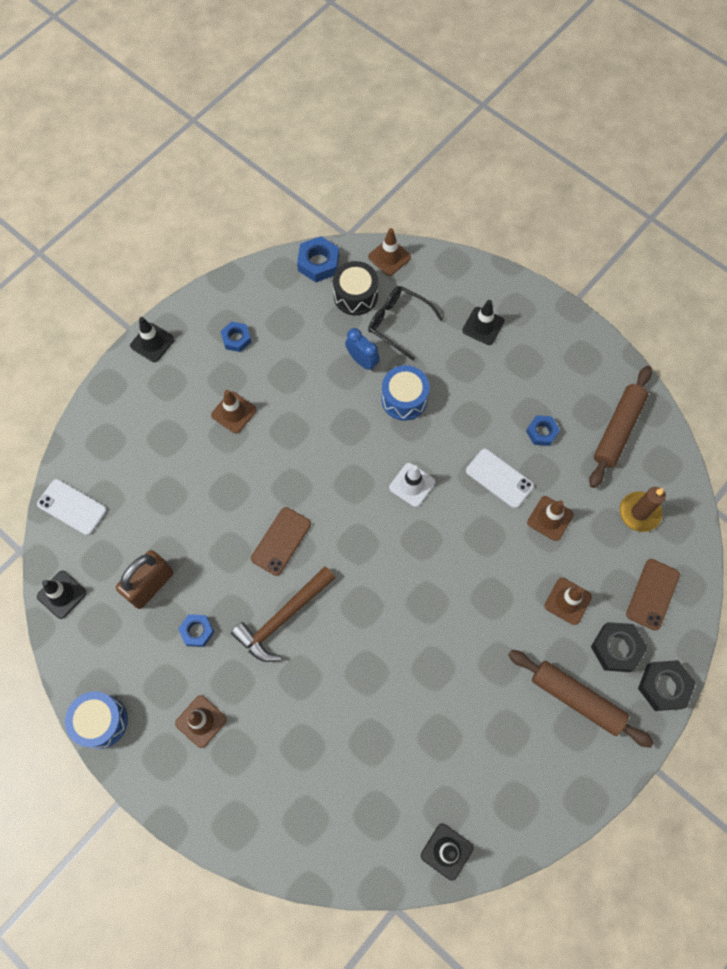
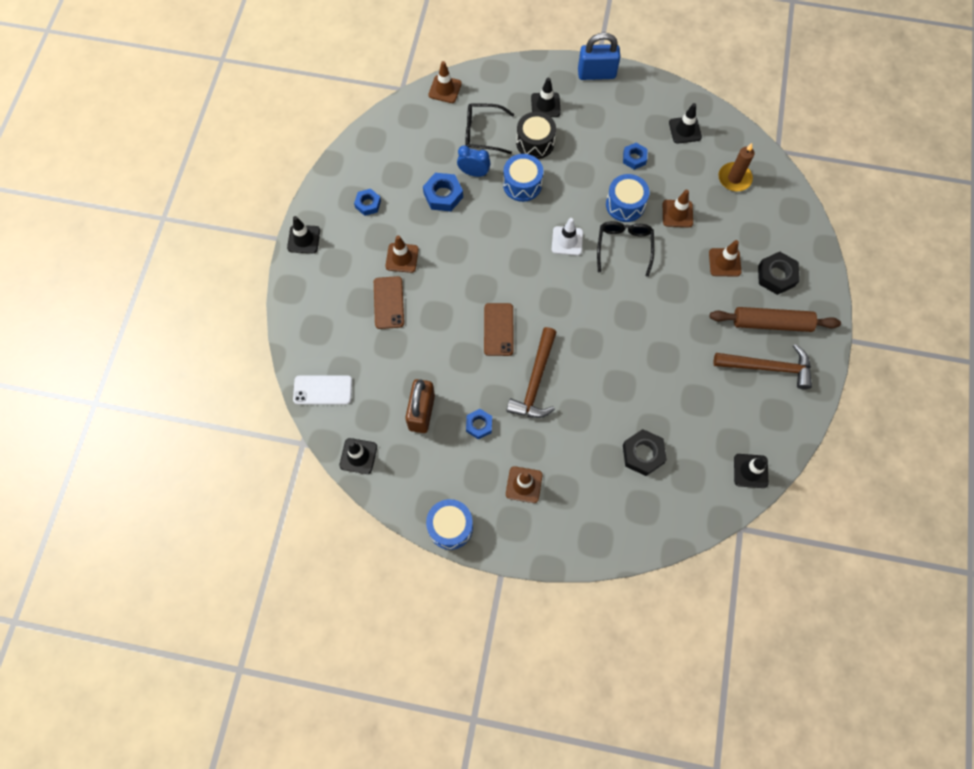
camera: 30 degrees left, 0 degrees up
blue nut [297,236,339,282] -> blue nut moved to [423,173,463,211]
black drum [333,261,378,315] -> black drum moved to [516,112,556,159]
white phone [466,449,534,508] -> blue drum [606,174,650,222]
brown rolling pin [589,366,652,488] -> black traffic cone [669,103,702,144]
brown phone [626,559,680,631] -> brown phone moved to [374,276,404,329]
black nut [638,660,696,711] -> black nut moved to [623,429,667,476]
none -> blue padlock [578,32,621,80]
none -> black glasses [597,221,654,277]
none -> brown hammer [714,344,812,389]

